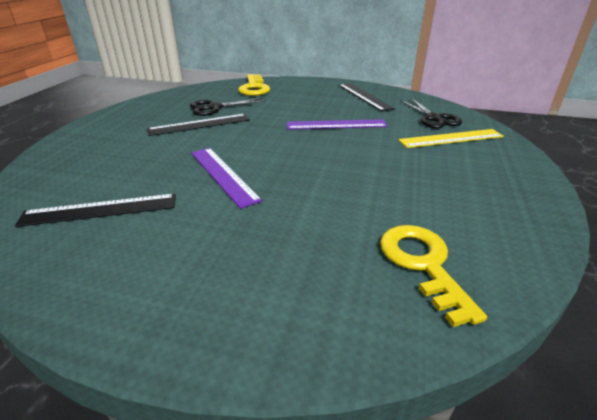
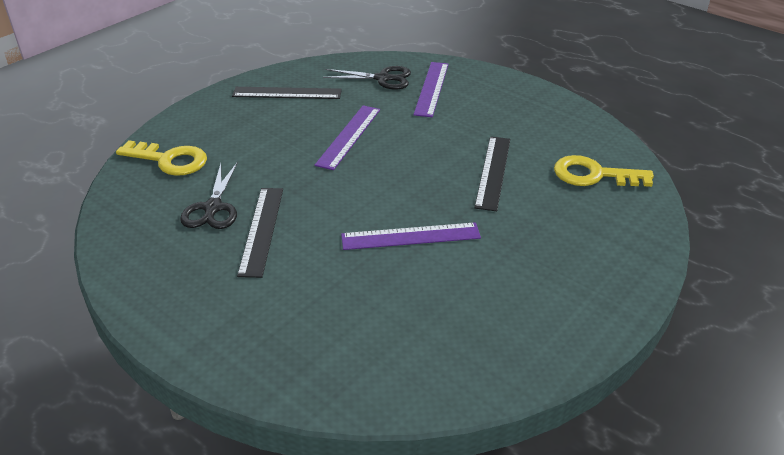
camera: 65 degrees left, 5 degrees up
black ruler [15,194,176,227] -> black ruler moved to [474,136,510,211]
yellow ruler [398,129,504,148] -> purple ruler [413,62,448,117]

